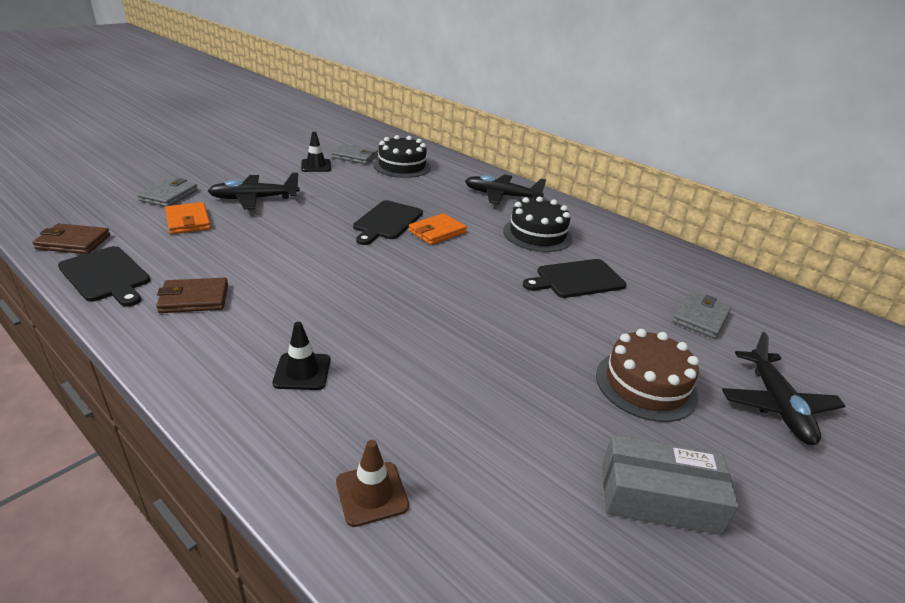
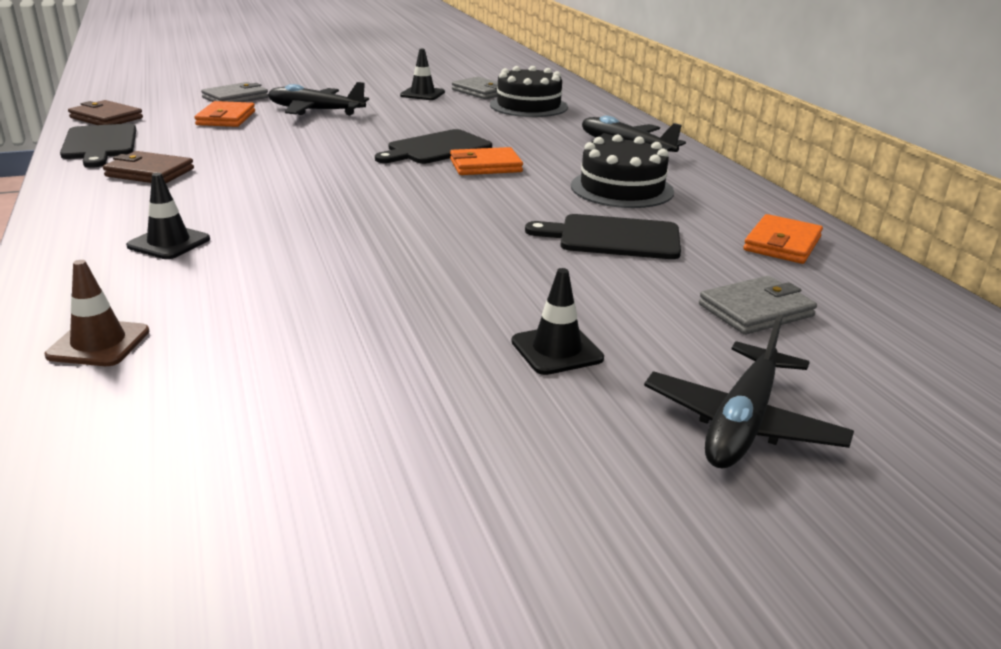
camera: 30 degrees right, 5 degrees down
brown cake [596,329,699,422] -> black traffic cone [511,268,604,375]
grey box [602,435,739,535] -> none
none -> orange wallet [743,214,823,264]

